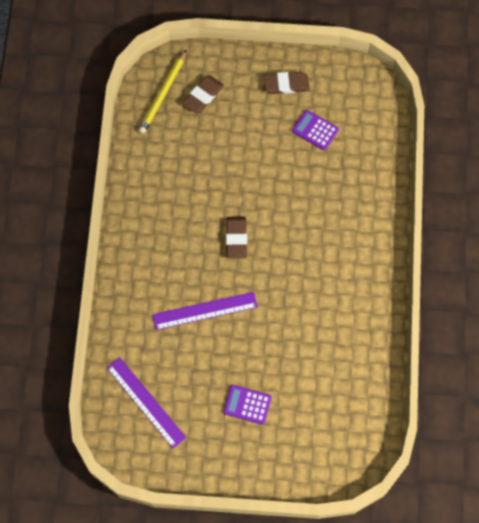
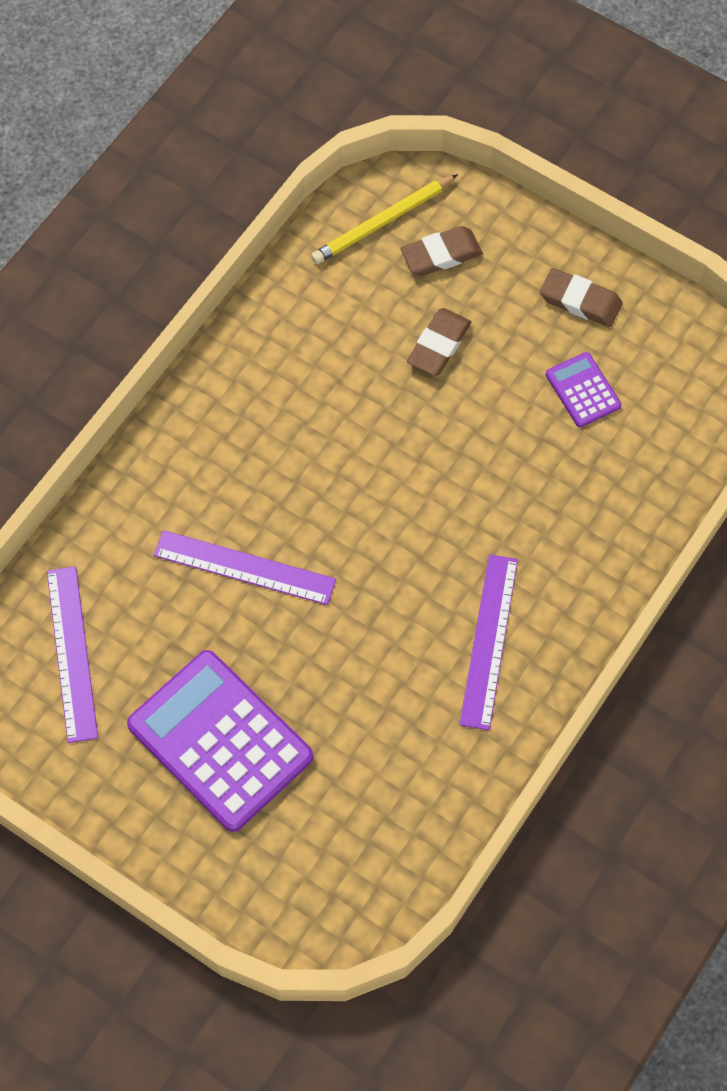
camera: 30 degrees right, 5 degrees down
purple calculator [223,385,272,425] -> purple calculator [127,650,313,832], size x2.12
brown eraser [226,217,247,258] -> brown eraser moved to [407,308,471,376]
none -> purple ruler [460,554,518,730]

